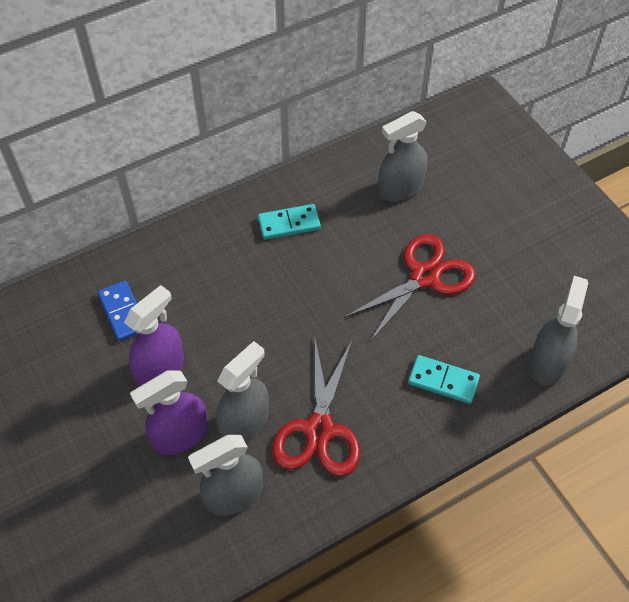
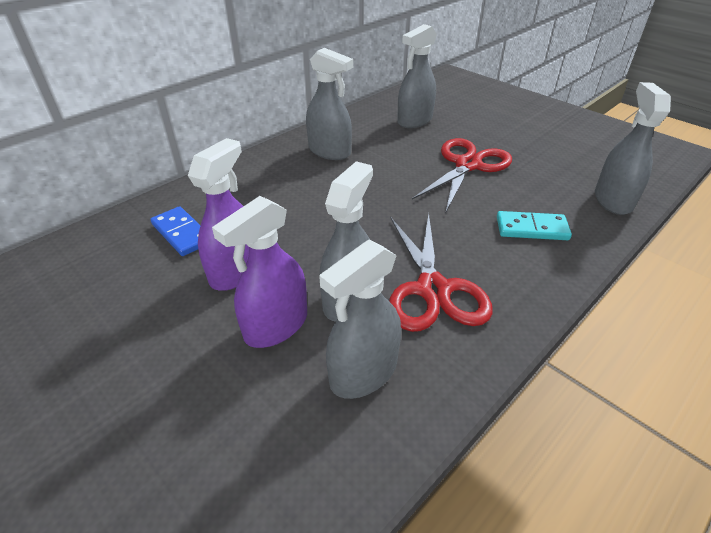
camera: 15 degrees left, 15 degrees down
turquoise domino [258,204,321,240] -> grey spray bottle [306,48,353,160]

